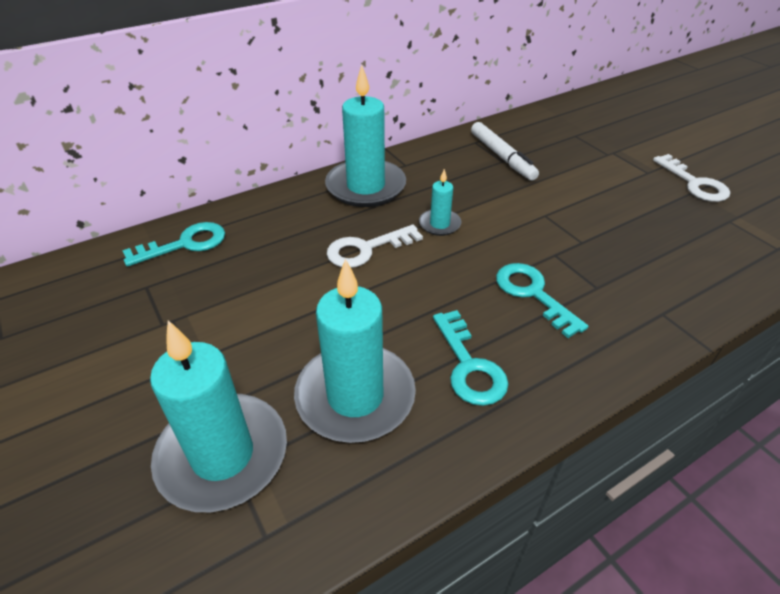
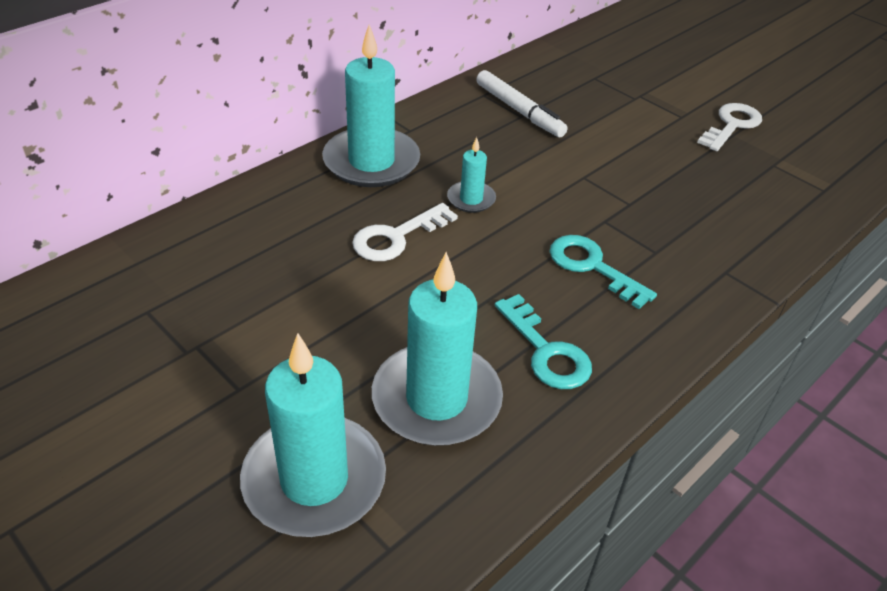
camera: 15 degrees left, 0 degrees up
turquoise key [122,222,225,267] -> none
white key [653,154,730,202] -> white key turned 105 degrees counterclockwise [697,103,762,151]

